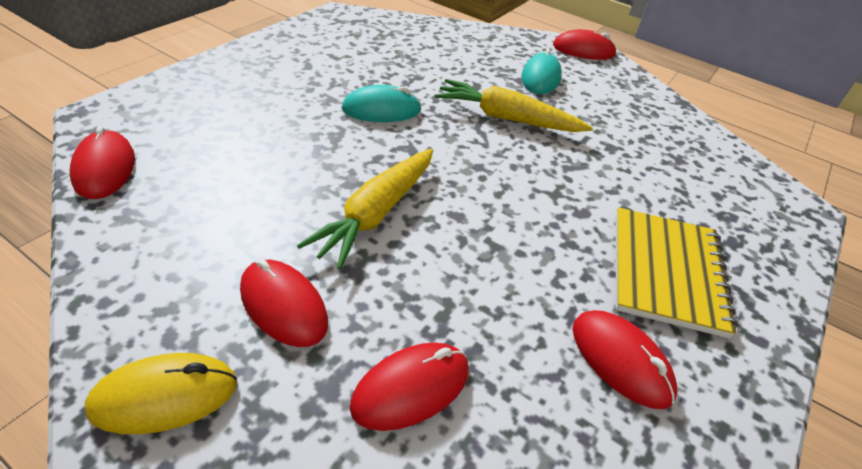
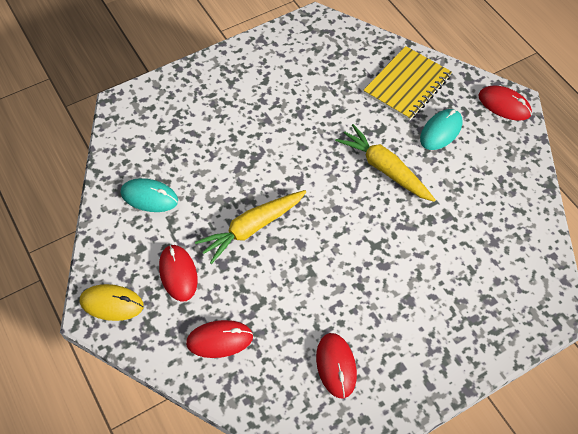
camera: 30 degrees right, 15 degrees up
red mouse [70,126,135,199] -> none
turquoise mouse [342,85,422,122] -> turquoise mouse moved to [121,178,178,212]
yellow notebook [616,207,738,338] -> yellow notebook moved to [363,46,452,121]

